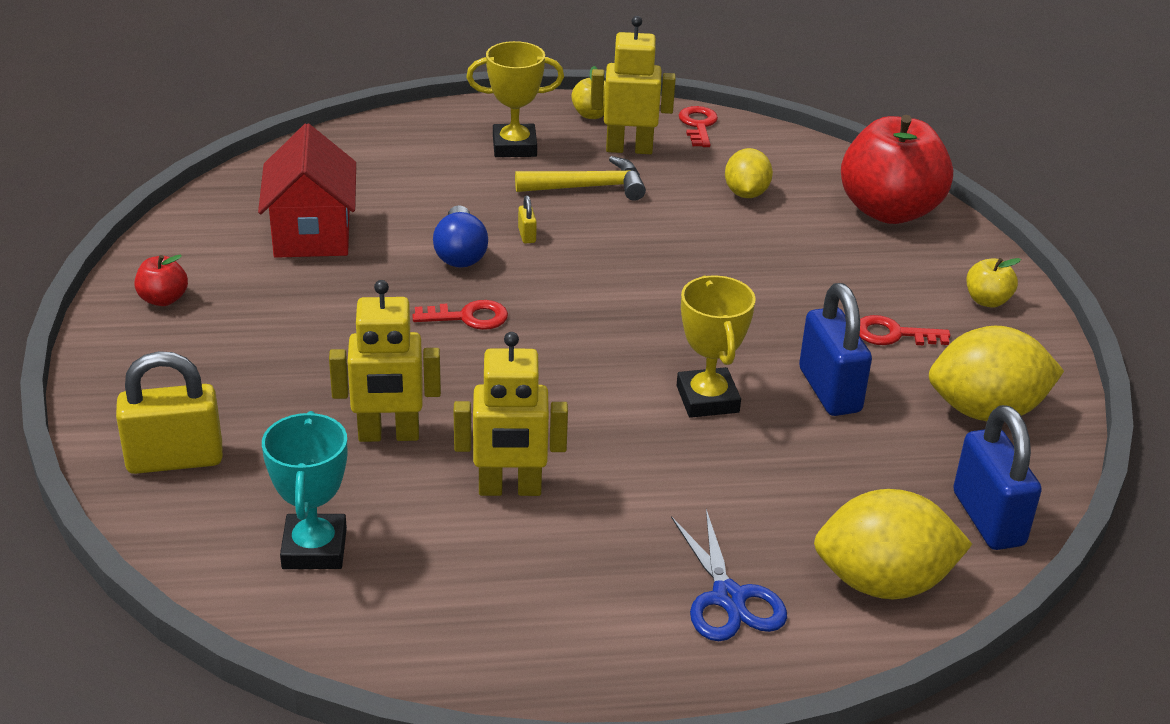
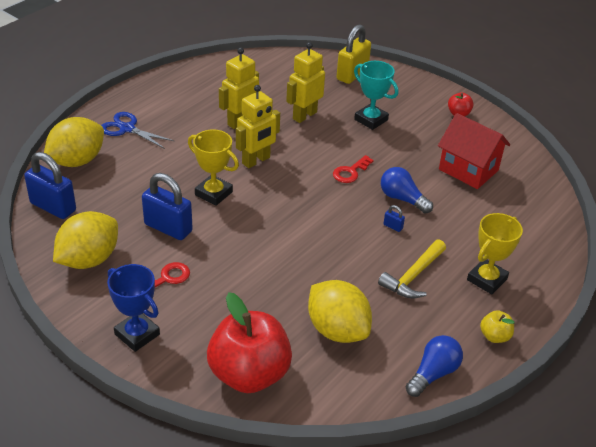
camera: 135 degrees right, 5 degrees up
turquoise trophy [262,411,347,569] -> turquoise trophy moved to [354,61,398,130]
yellow padlock [518,195,537,244] -> blue padlock [383,205,405,232]
yellow robot [590,16,676,154] -> yellow robot moved to [236,85,280,168]
red key [679,106,718,147] -> blue light bulb [406,335,463,397]
yellow lemon [725,148,773,198] -> yellow lemon [308,280,372,343], size x1.67
yellow apple [966,258,1021,308] -> blue trophy [107,264,160,352]

